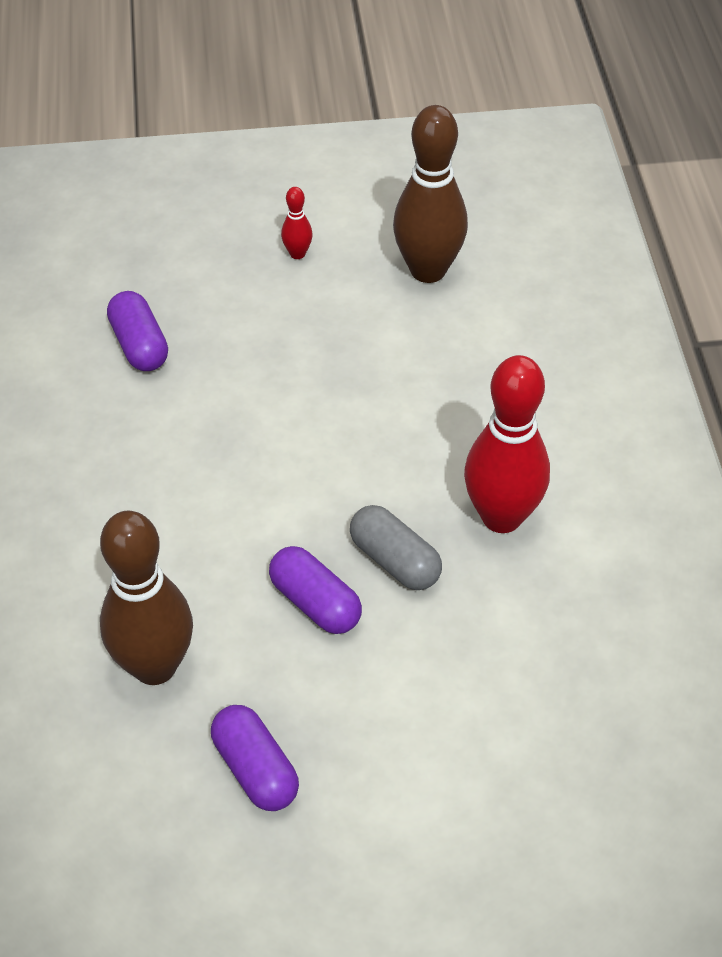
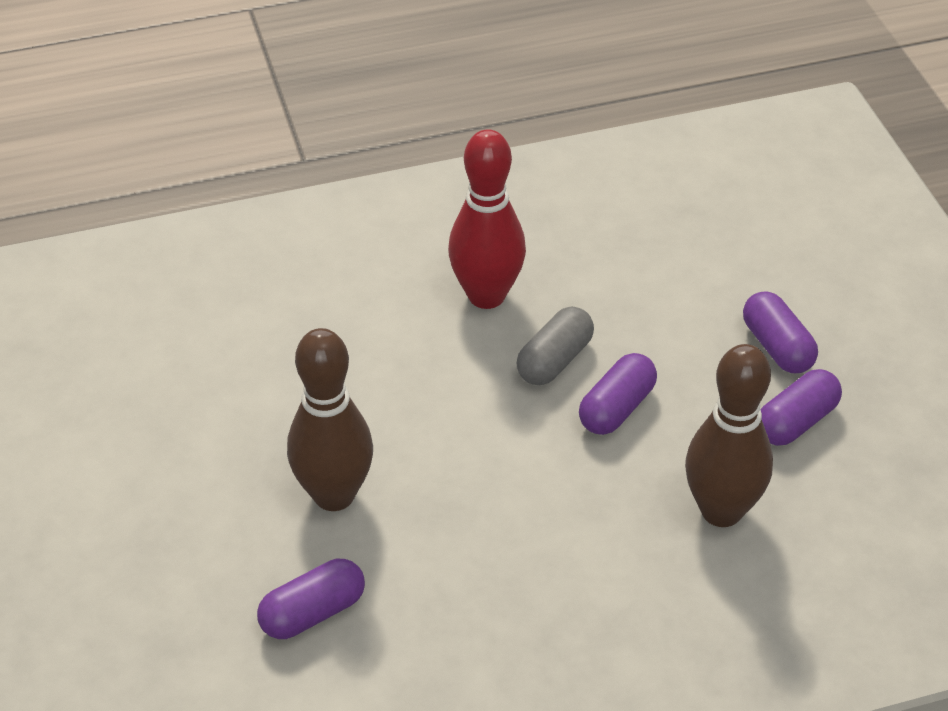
camera: 100 degrees left, 5 degrees down
red bowling pin [281,187,313,259] -> none
brown bowling pin [393,105,468,283] -> brown bowling pin moved to [287,328,373,511]
none -> purple capsule [743,291,818,373]

